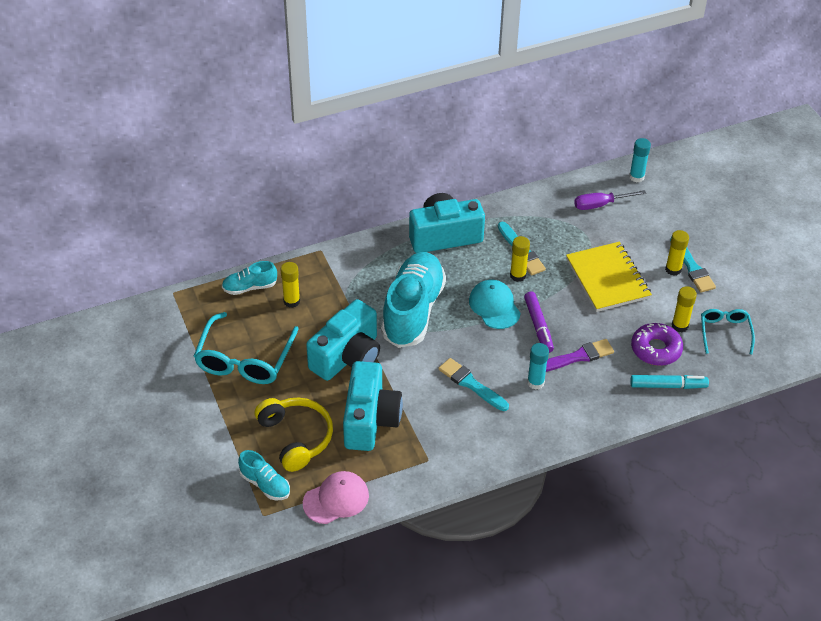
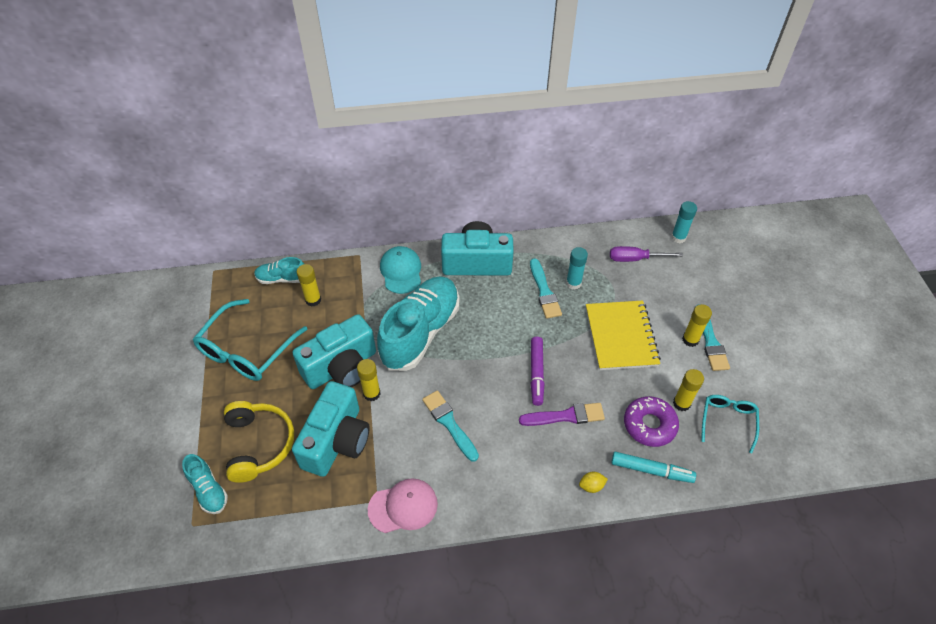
camera: 15 degrees right, 5 degrees up
pink cap [303,471,369,524] -> pink cap moved to [368,478,438,533]
turquoise cap [469,280,521,329] -> turquoise cap moved to [380,246,421,294]
yellow glue stick [510,236,530,282] -> yellow glue stick moved to [357,359,381,401]
turquoise glue stick [527,343,549,390] -> turquoise glue stick moved to [566,247,588,290]
none -> yellow lemon [579,472,608,493]

